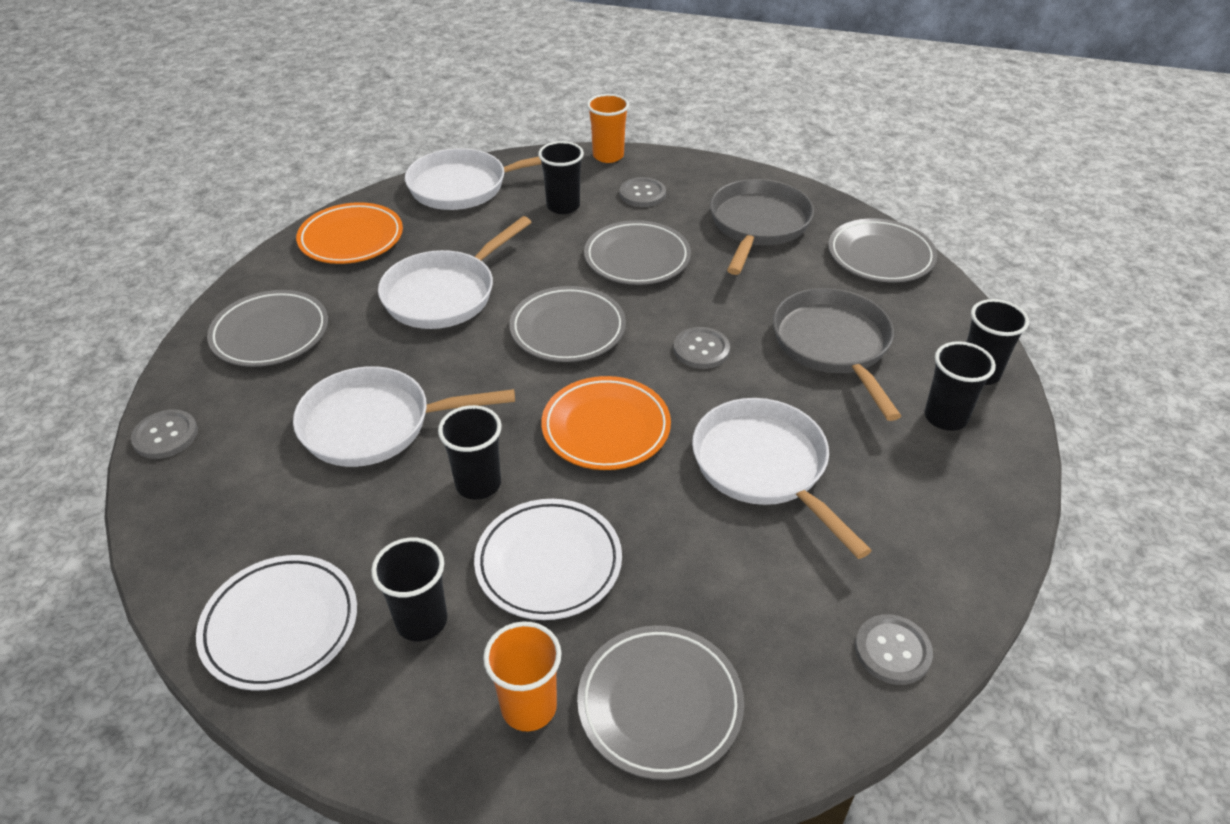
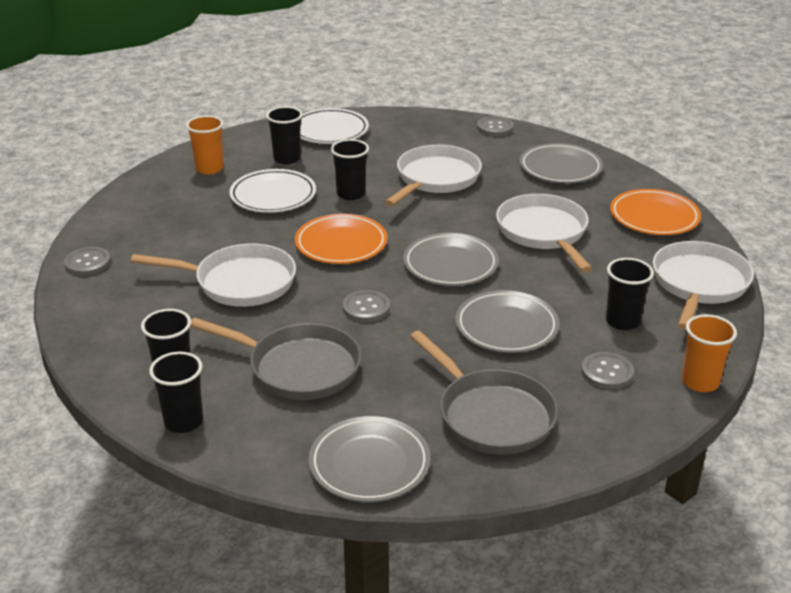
camera: 125 degrees right, 10 degrees down
grey plate [577,625,744,780] -> none

